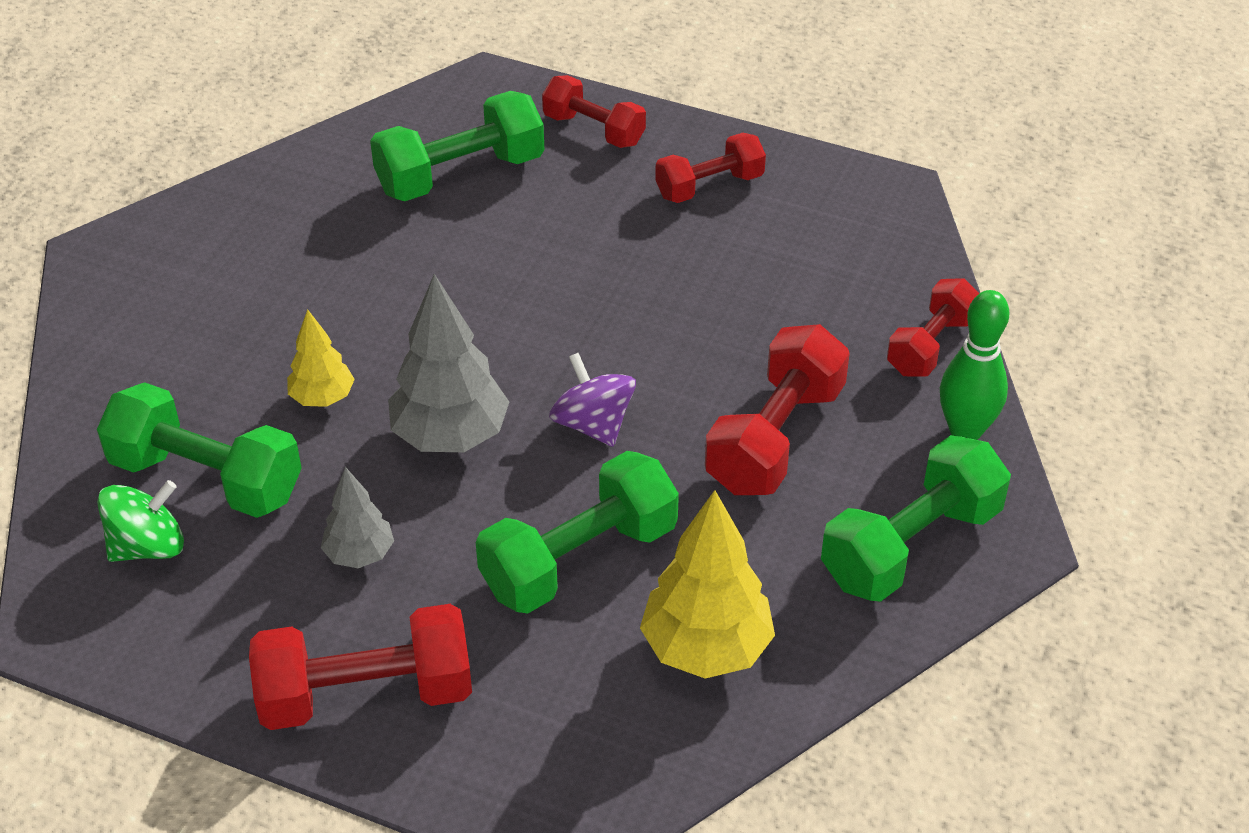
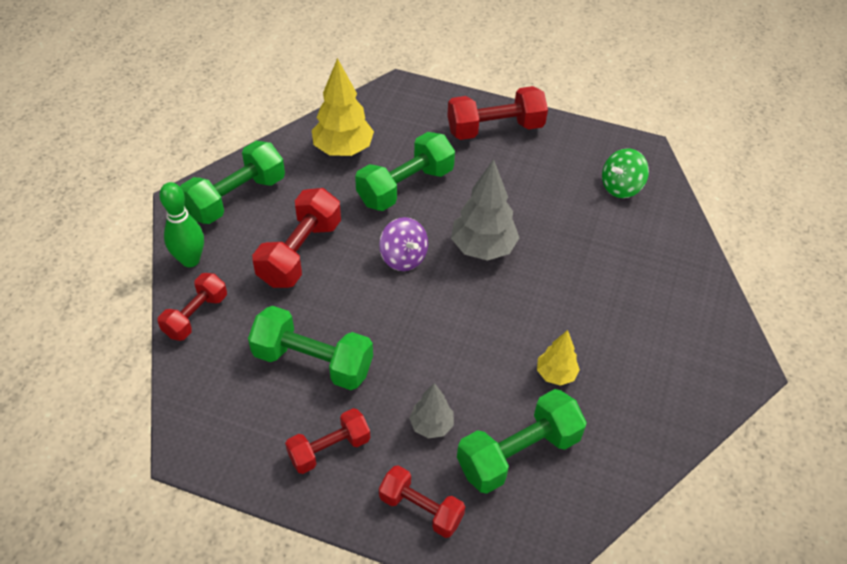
camera: 175 degrees right, 5 degrees up
green dumbbell [97,382,302,518] -> green dumbbell moved to [248,306,373,390]
yellow tree [287,309,355,407] -> yellow tree moved to [537,330,580,386]
grey tree [321,467,394,568] -> grey tree moved to [409,383,454,439]

